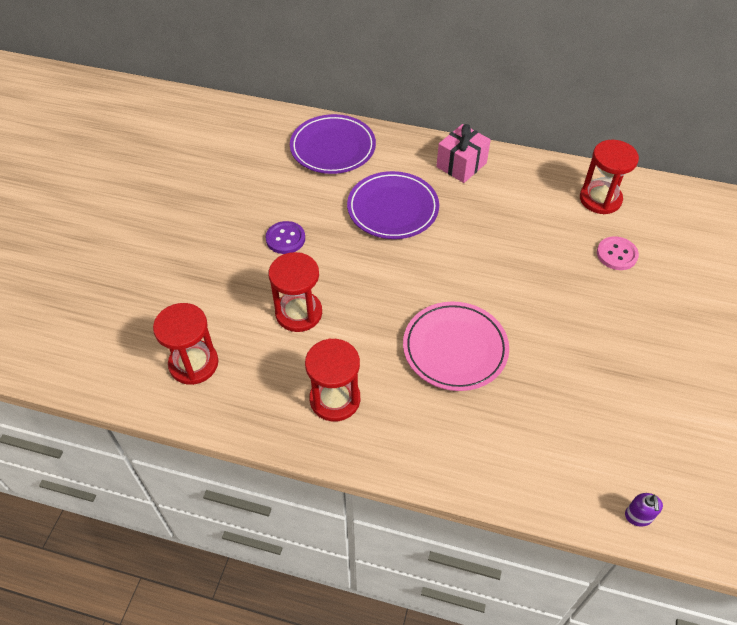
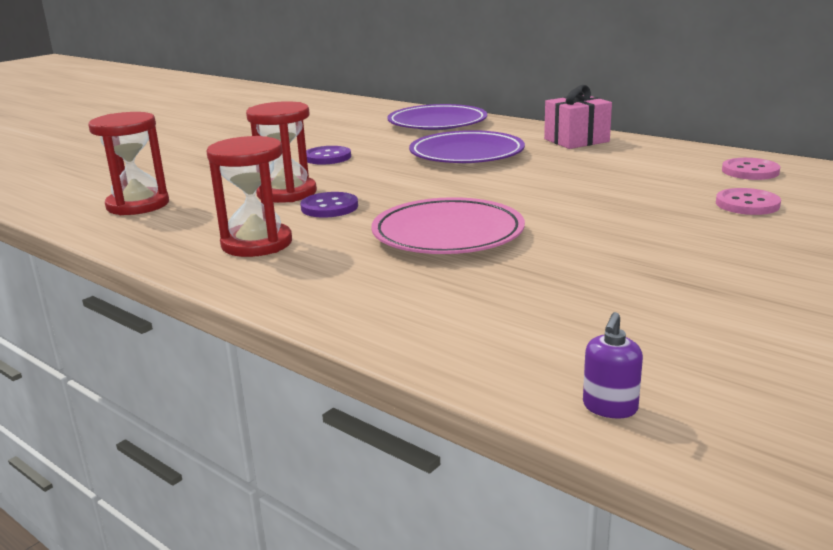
camera: 25 degrees right, 30 degrees down
red hourglass [580,140,639,214] -> pink button [722,158,780,180]
none -> purple button [300,192,358,218]

